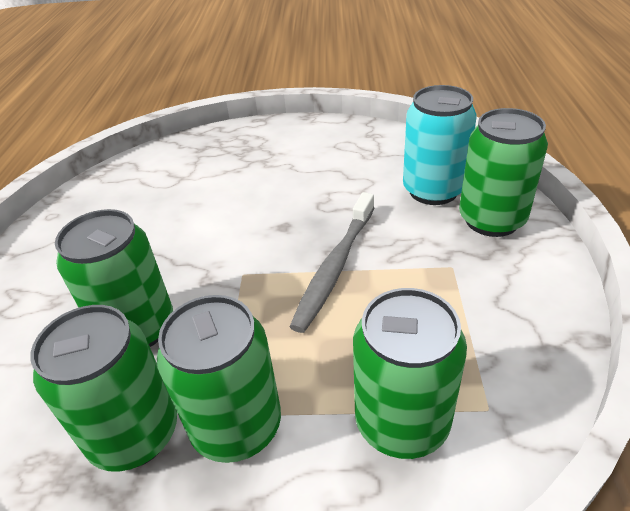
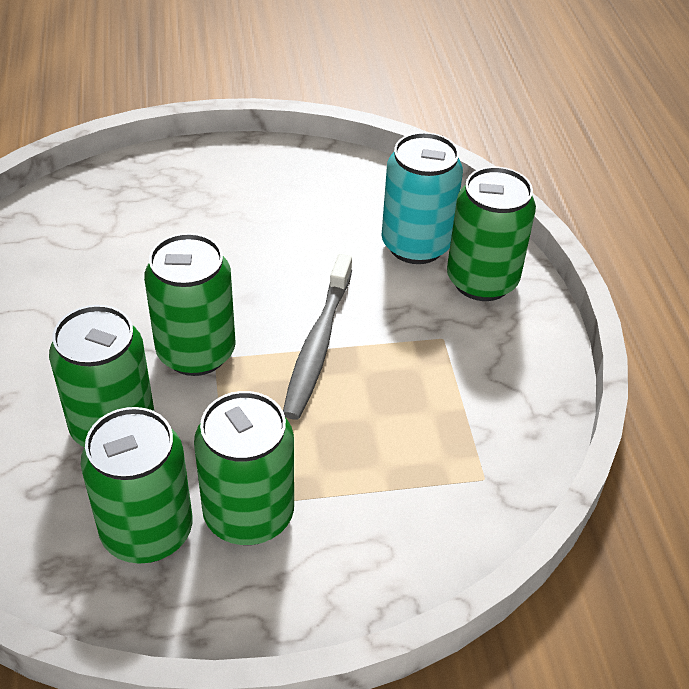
camera: 15 degrees left, 5 degrees up
green can [353,288,467,459] -> green can moved to [144,233,236,376]

